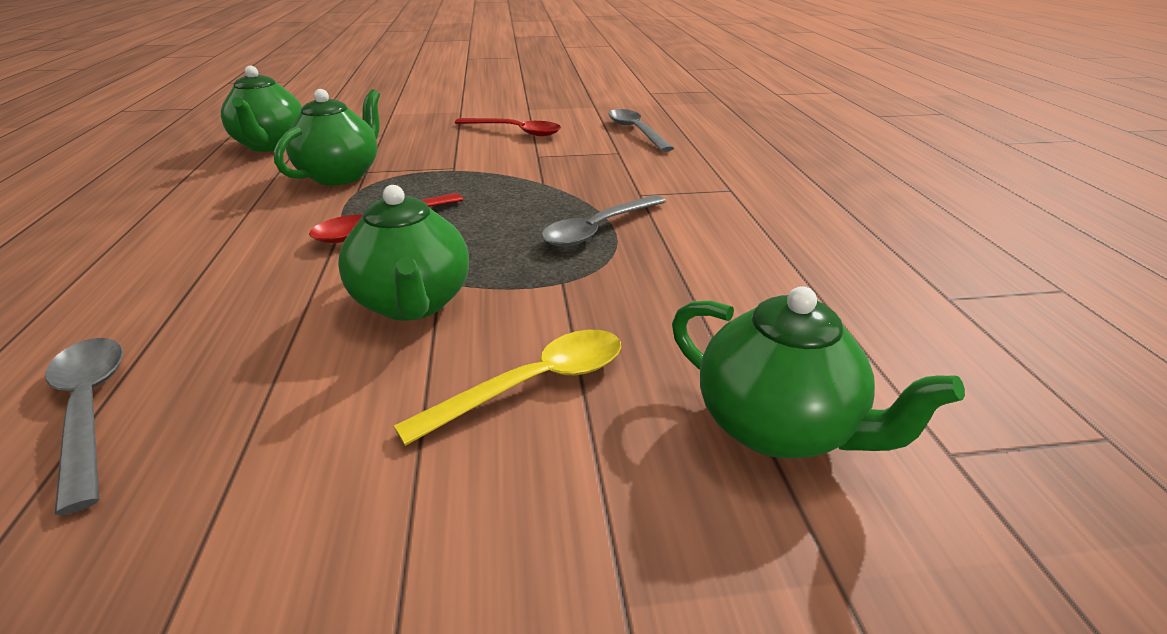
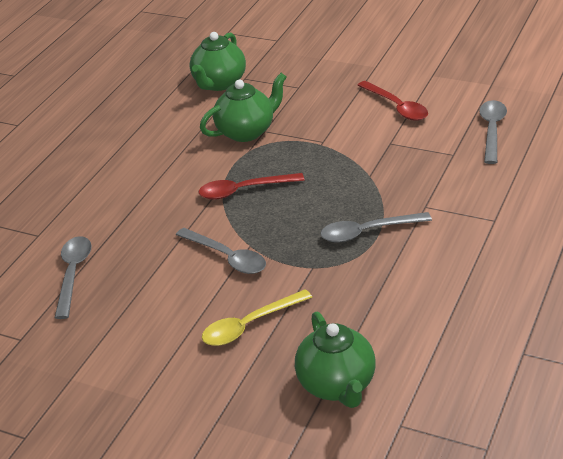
camera: 35 degrees right, 5 degrees up
green teapot [338,185,469,321] -> grey spoon [176,228,266,274]
yellow spoon [394,330,621,446] -> yellow spoon turned 150 degrees clockwise [202,289,312,346]

